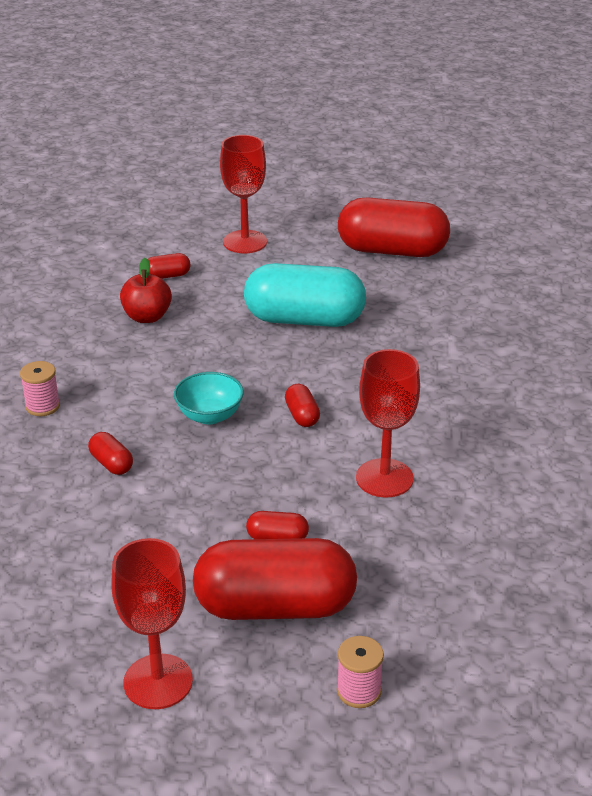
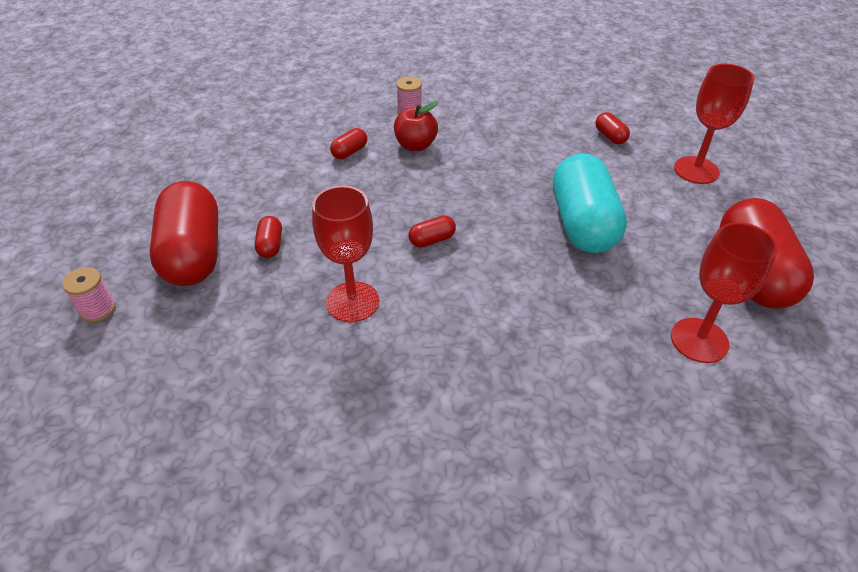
camera: 80 degrees right, 10 degrees up
red goblet [112,538,193,709] -> red goblet moved to [671,222,778,363]
red apple [120,258,172,323] -> red apple moved to [394,102,438,151]
turquoise bowl [174,372,244,424] -> none

